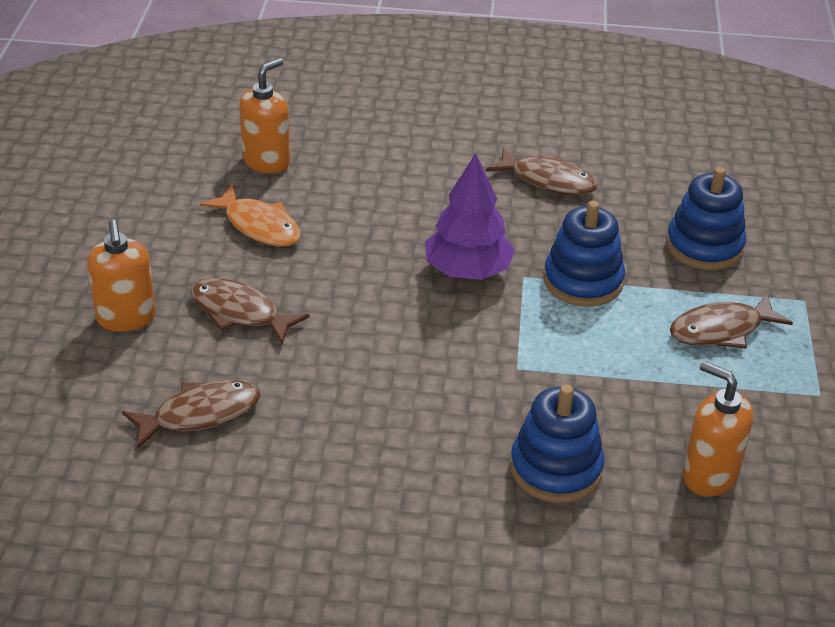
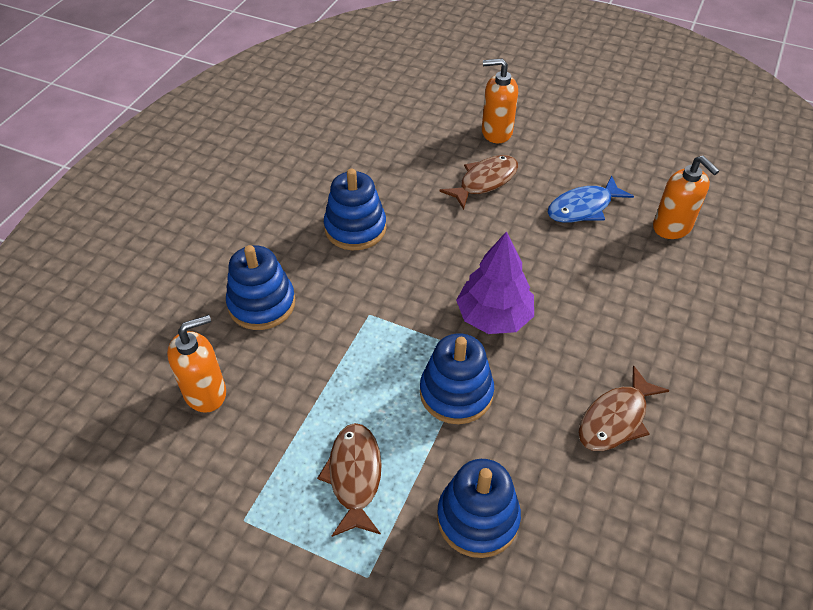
camera: 110 degrees right, 10 degrees up
brown fish [122,380,260,449] -> none
orange fish [199,185,301,247] -> blue fish [548,175,634,223]
none -> blue stacking toy [324,169,386,250]

